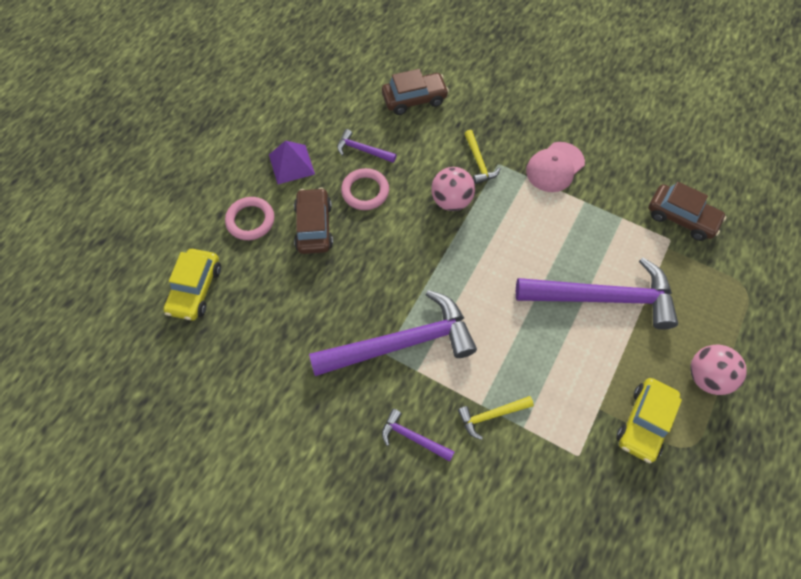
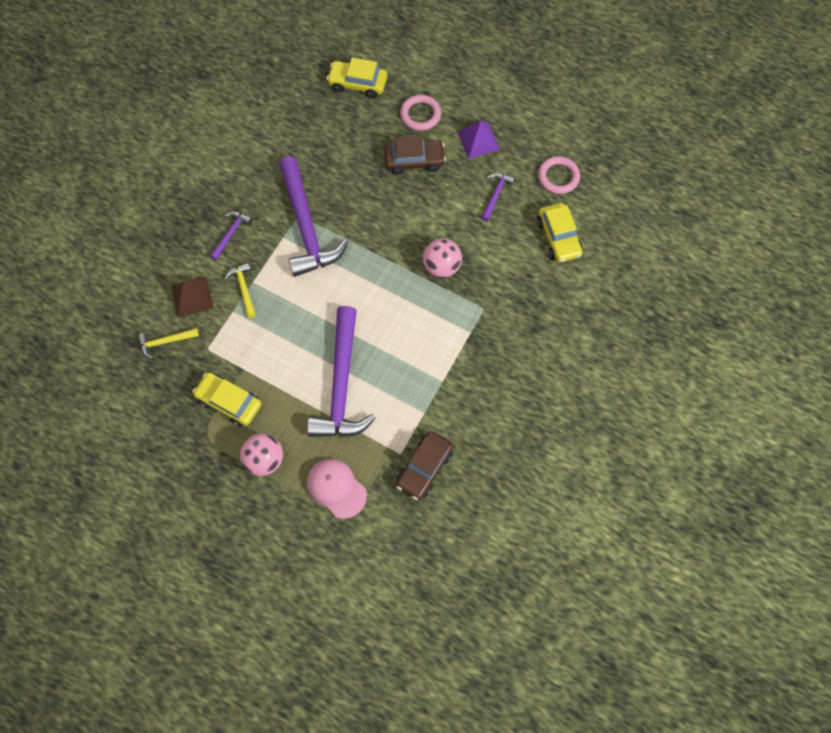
camera: 90 degrees right, 5 degrees up
pink ring [341,168,389,210] -> pink ring moved to [538,156,580,194]
brown car [382,69,449,115] -> yellow car [537,203,582,263]
yellow hammer [464,130,501,184] -> yellow hammer moved to [138,328,199,359]
pink cap [526,142,585,192] -> pink cap moved to [307,458,367,519]
none -> brown pyramid [171,277,213,318]

